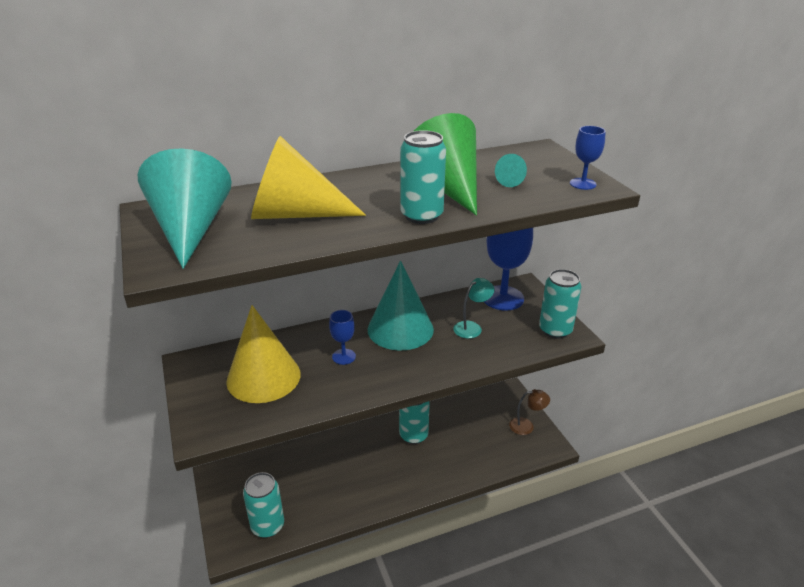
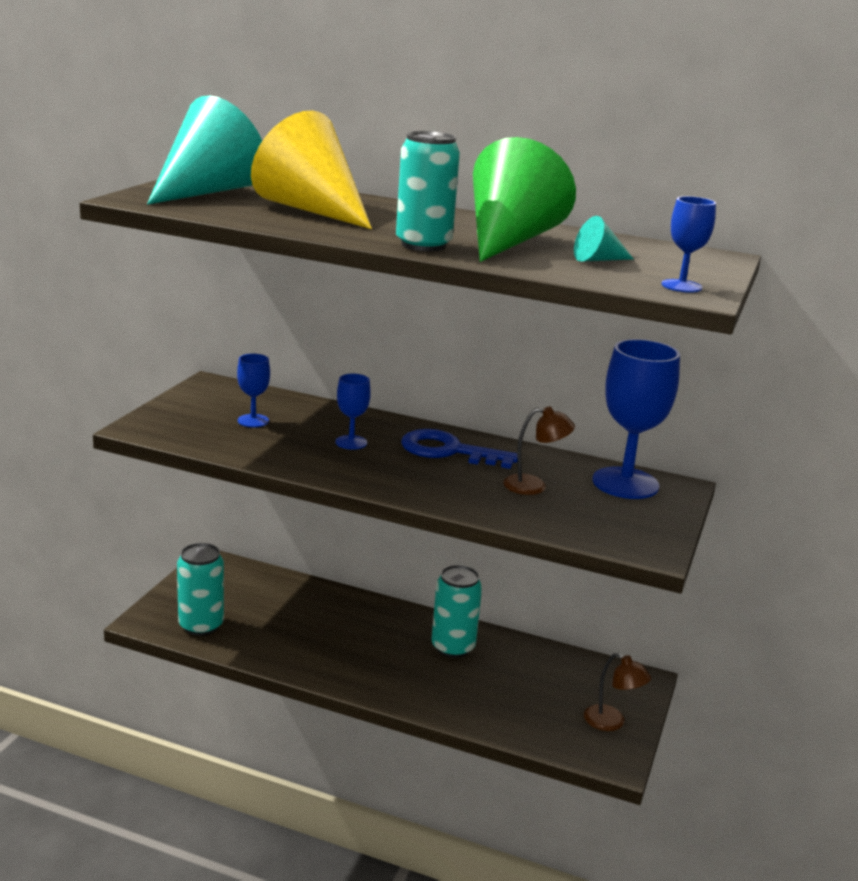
camera: 40 degrees right, 10 degrees down
yellow cone [226,305,300,403] -> blue goblet [237,354,270,428]
turquoise cone [368,260,434,351] -> blue key [401,429,517,469]
turquoise lamp [453,278,494,339] -> brown lamp [503,407,575,495]
turquoise can [539,269,581,339] -> none

